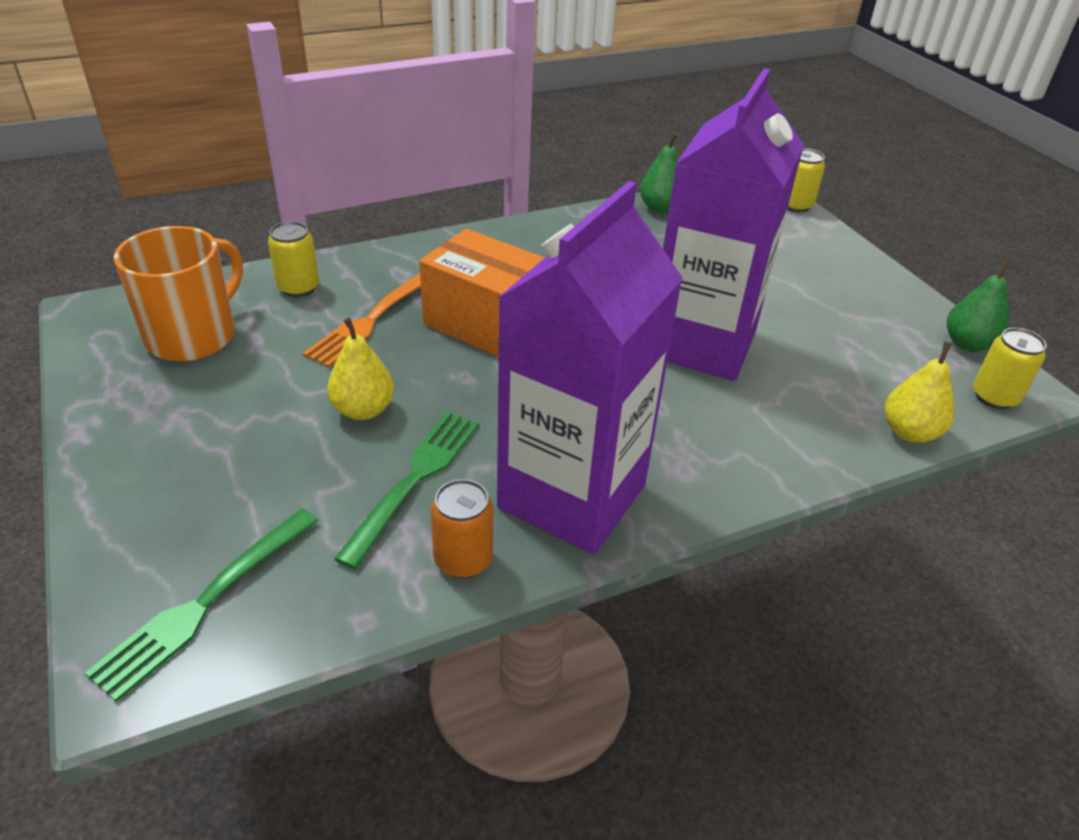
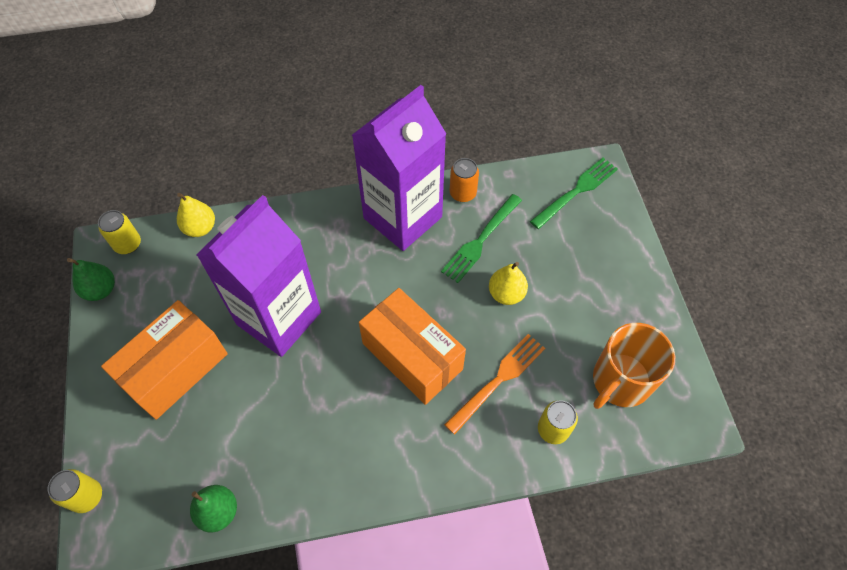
camera: 165 degrees left, 20 degrees up
none -> orange box [101,300,228,420]

